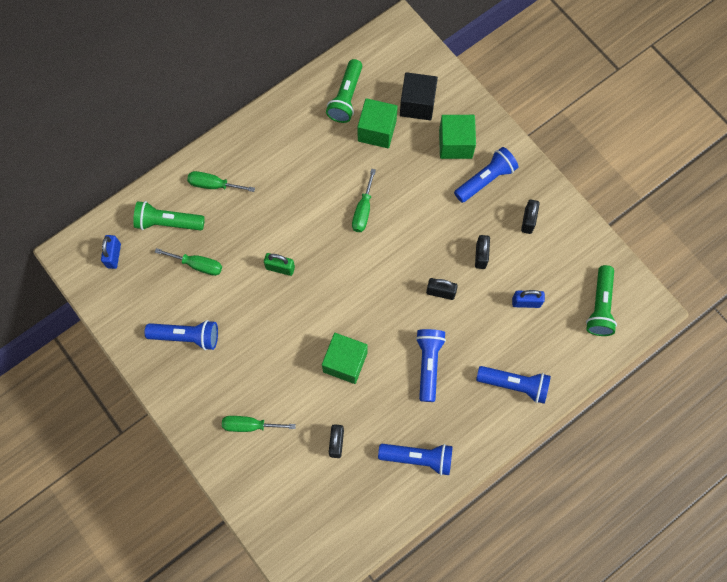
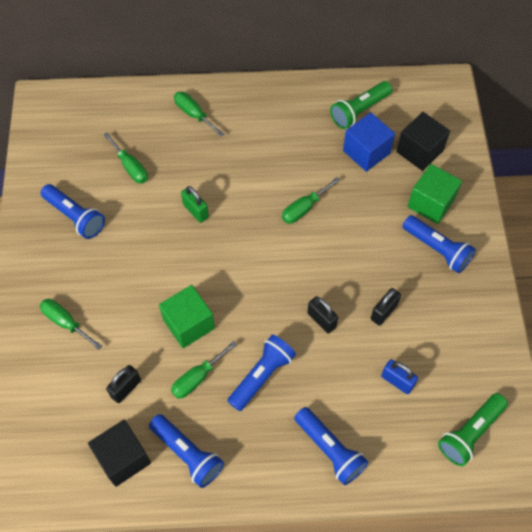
camera: 35 degrees right, 10 degrees down
blue padlock [101,235,121,269] -> none
green flashlight [133,201,205,230] -> none
green cube [357,98,398,148] -> blue cube [343,112,395,172]
blue flashlight [454,147,518,203] -> blue flashlight turned 45 degrees clockwise [402,215,476,273]
black padlock [521,200,540,234] -> none
none -> black cube [88,419,151,487]
none -> green screwdriver [171,341,237,399]

